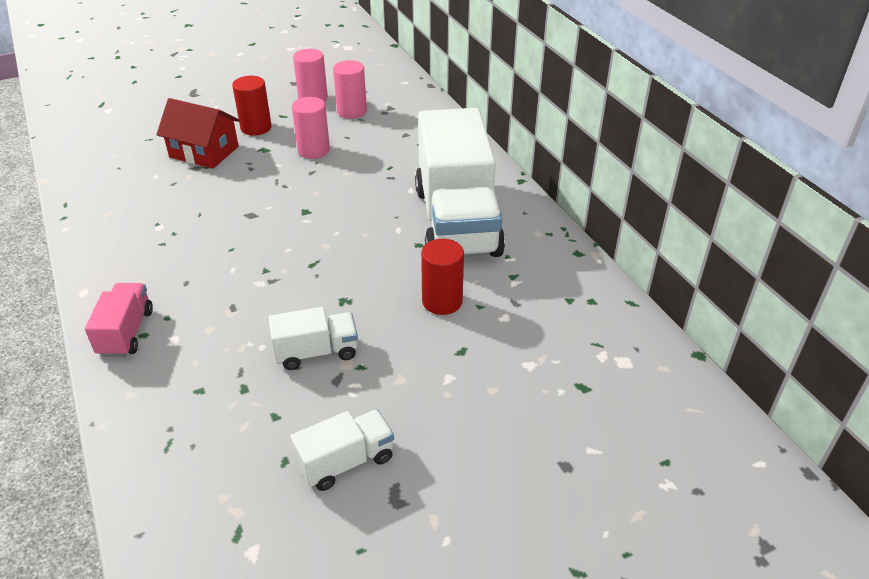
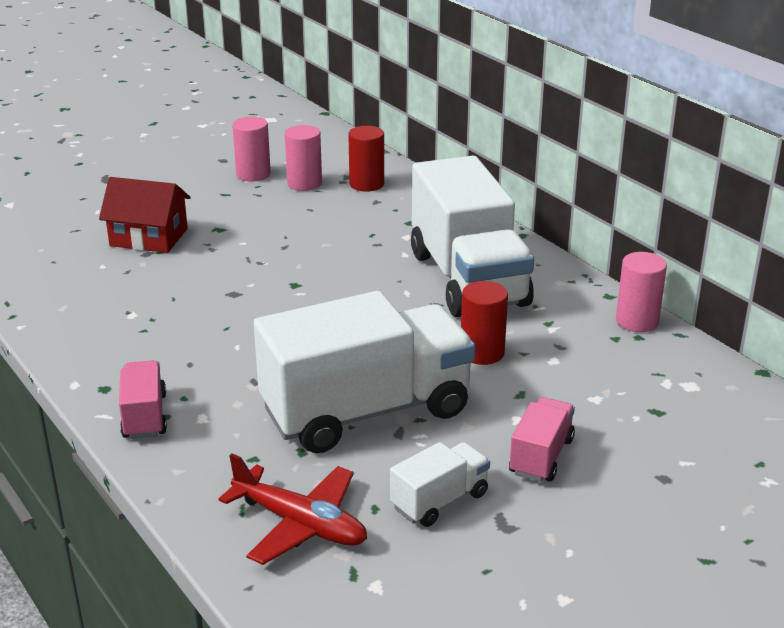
camera: 10 degrees left, 10 degrees down
red cylinder [232,76,272,136] -> red cylinder moved to [348,126,384,192]
white truck [269,307,358,370] -> white truck [254,291,475,453], size x2.24
pink cylinder [292,97,330,159] -> pink cylinder moved to [616,252,667,332]
none -> red plane [219,453,367,565]
none -> pink truck [509,397,575,482]

